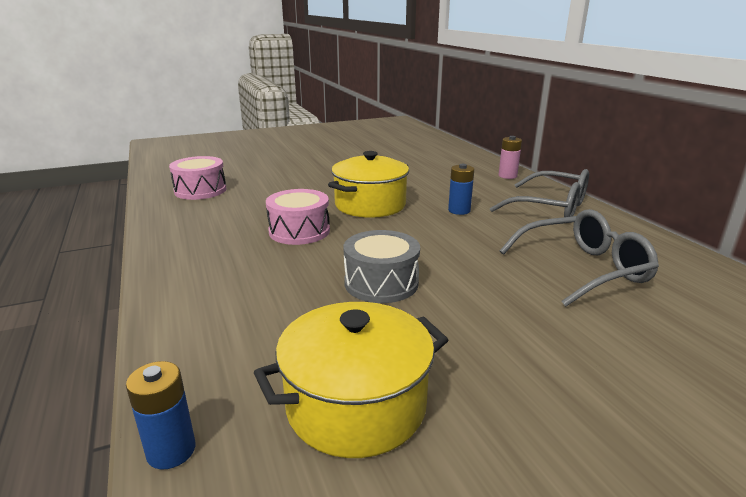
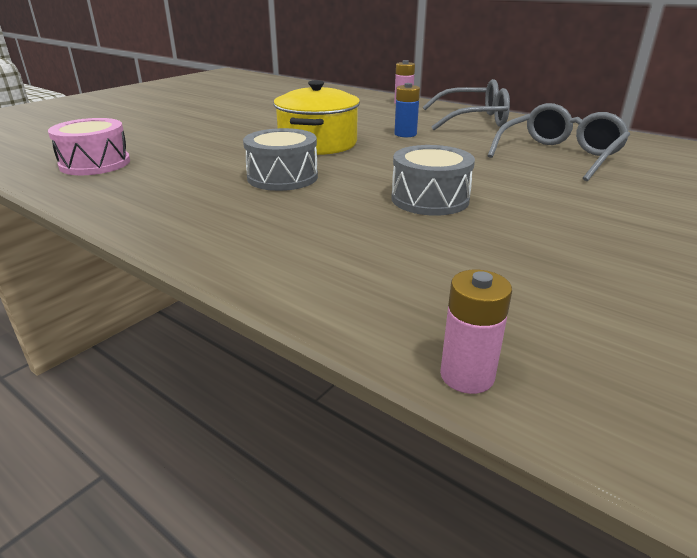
camera: 30 degrees left, 5 degrees up
blue battery [126,361,196,469] -> pink battery [440,270,512,394]
yellow pot [254,302,448,458] -> none
pink drum [266,189,330,245] -> grey drum [243,128,318,191]

